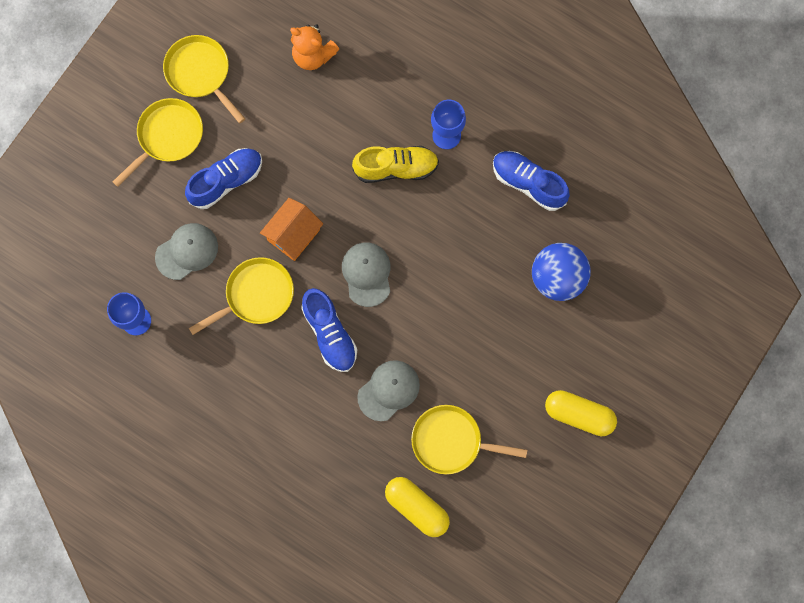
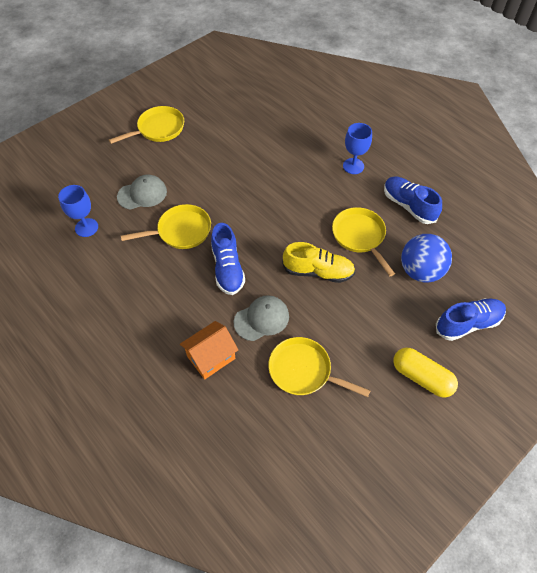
camera: 15 degrees right, 20 degrees down
yellow pan [163,35,245,123] -> yellow pan moved to [332,207,395,276]
blue shoe [185,148,262,209] -> blue shoe moved to [436,298,506,341]
orange house [260,198,323,261] -> orange house moved to [180,321,238,380]
orange teddy bear [290,24,339,70] -> none
grey cap [342,242,390,307] -> none
yellow shoe [352,146,439,183] -> yellow shoe moved to [282,242,355,283]
yellow capsule [385,477,450,537] -> none

